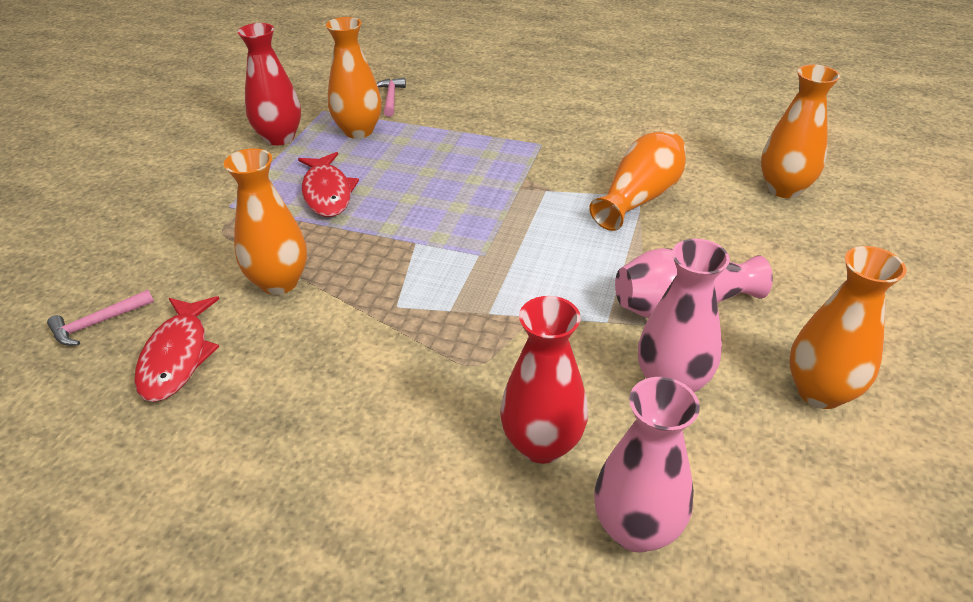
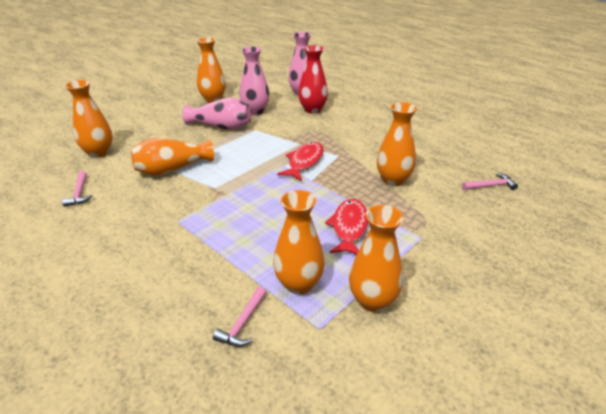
camera: 155 degrees left, 5 degrees down
red fish [134,296,219,402] -> red fish moved to [277,142,324,181]
red vase [237,23,301,145] -> orange vase [349,205,403,312]
none -> pink hammer [62,171,93,207]

